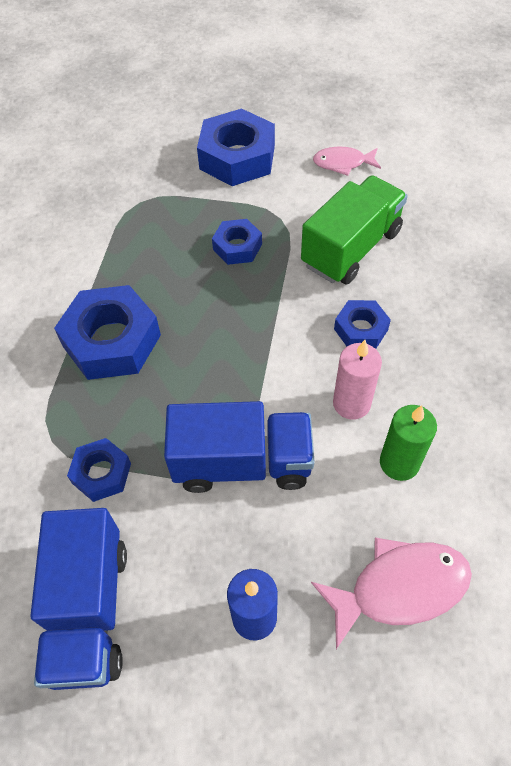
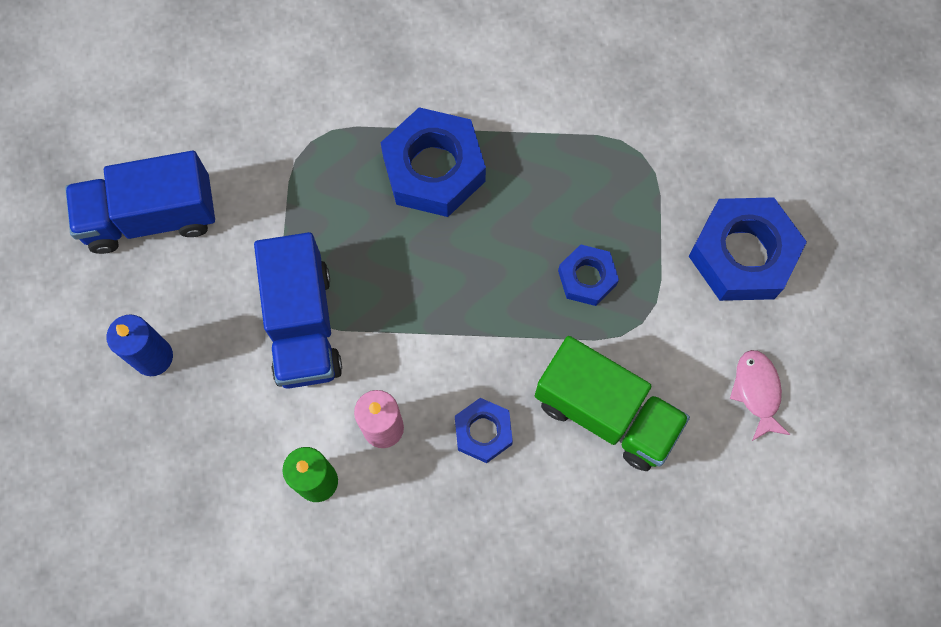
camera: 80 degrees right, 15 degrees up
blue nut [67,438,131,502] -> none
pink fish [311,538,472,649] -> none

